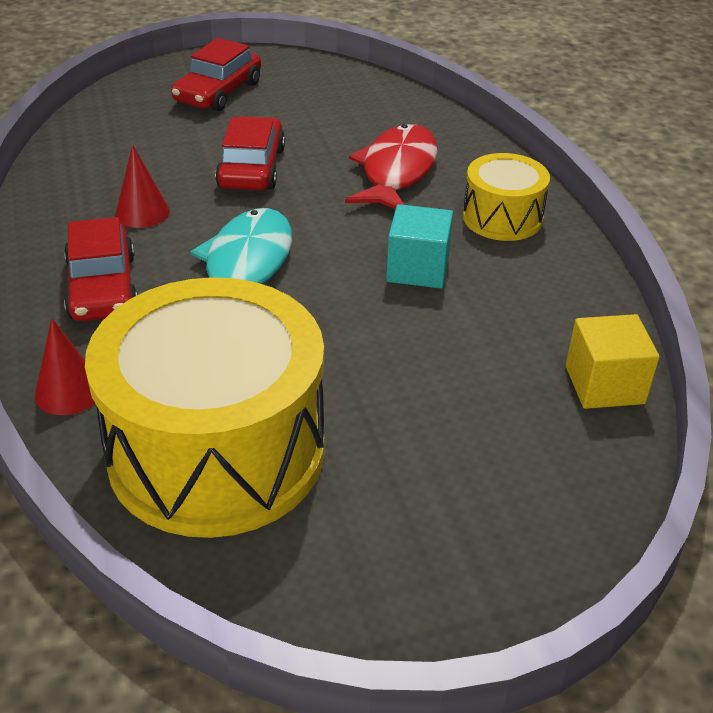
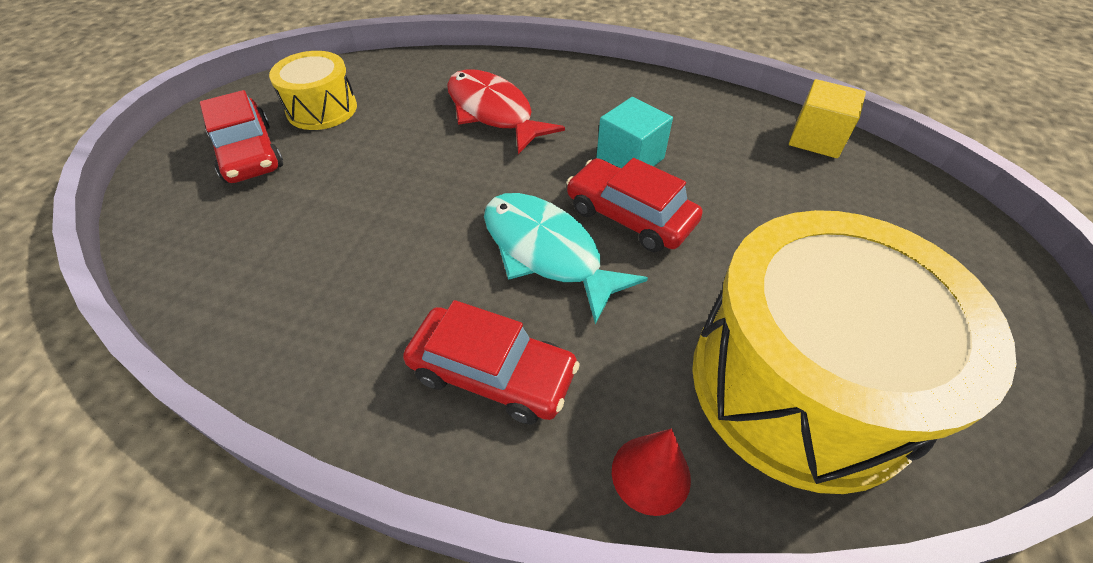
camera: 55 degrees left, 10 degrees up
red cone [115,145,170,228] -> none
red car [215,116,285,190] -> red car moved to [566,158,702,252]
yellow drum [463,153,550,241] -> yellow drum moved to [269,51,357,130]

